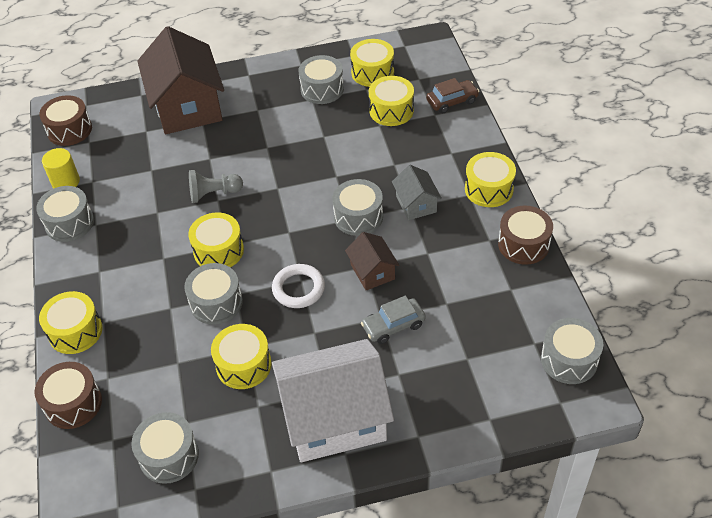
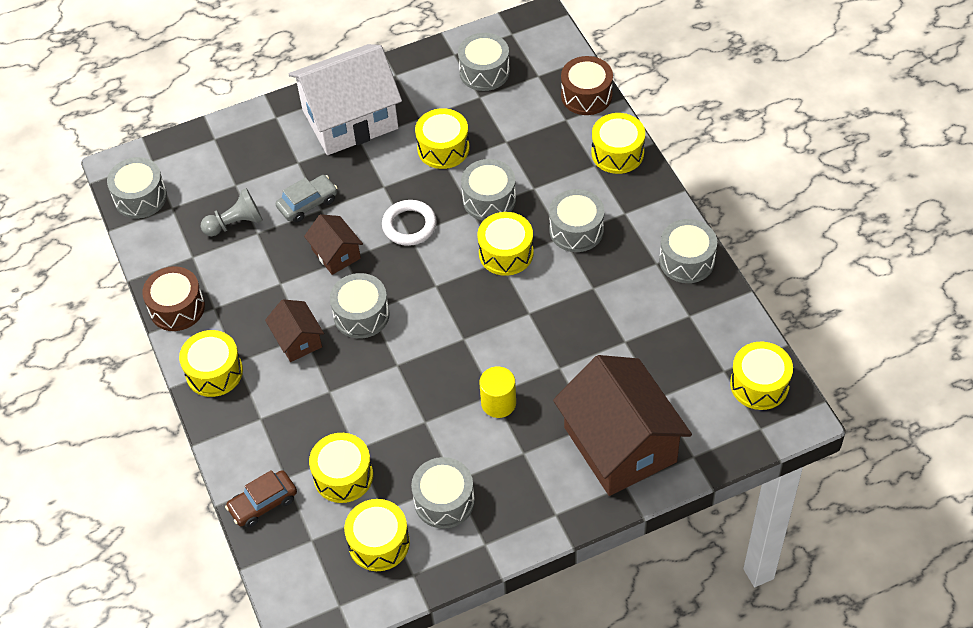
camera: 170 degrees right, 5 degrees up
brown drum [39,95,92,146] -> yellow drum [730,342,793,410]
yellow cylinder [42,148,80,189] -> yellow cylinder moved to [479,367,516,418]
grey pawn [189,170,243,203] -> grey pawn moved to [201,188,263,236]
grey house [392,165,442,220] -> brown house [265,299,324,362]
none -> grey drum [549,189,604,252]

